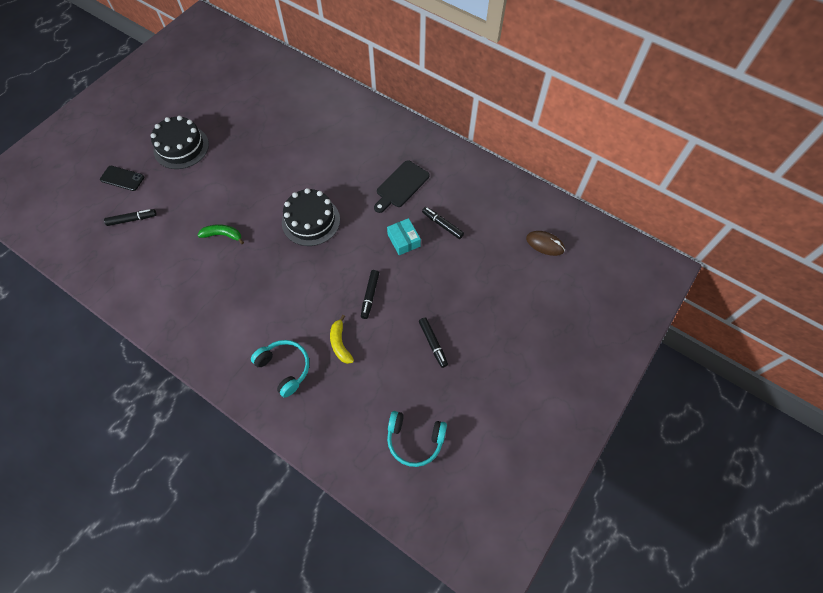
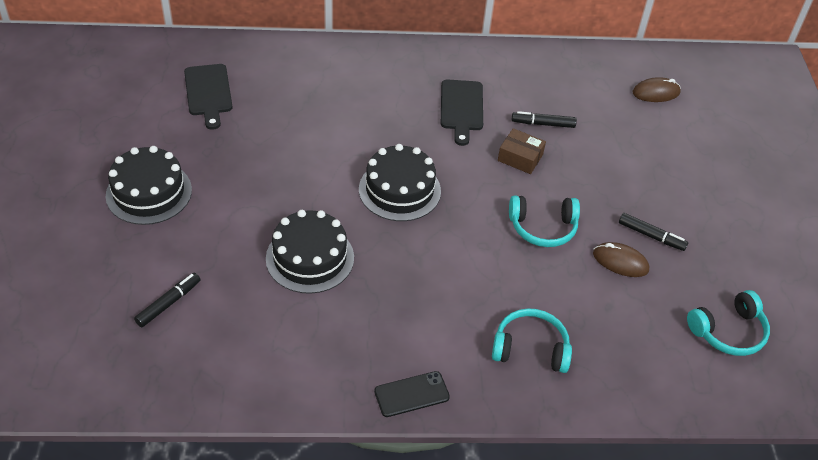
camera: 40 degrees left, 15 degrees down
black phone [100,166,144,191] -> black phone moved to [374,371,450,417]
green banana [197,224,244,244] -> black cake [266,210,354,294]
yellow banana [330,315,354,364] -> none
black marker [361,270,379,319] -> turquoise headphones [509,195,580,247]
turquoise box [387,218,421,255] -> brown box [498,128,546,174]
none -> black cutting board [184,64,232,130]
none -> brown mouse [593,242,649,277]

